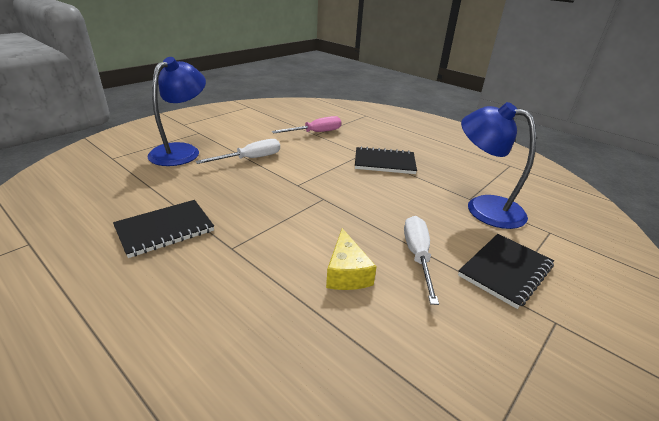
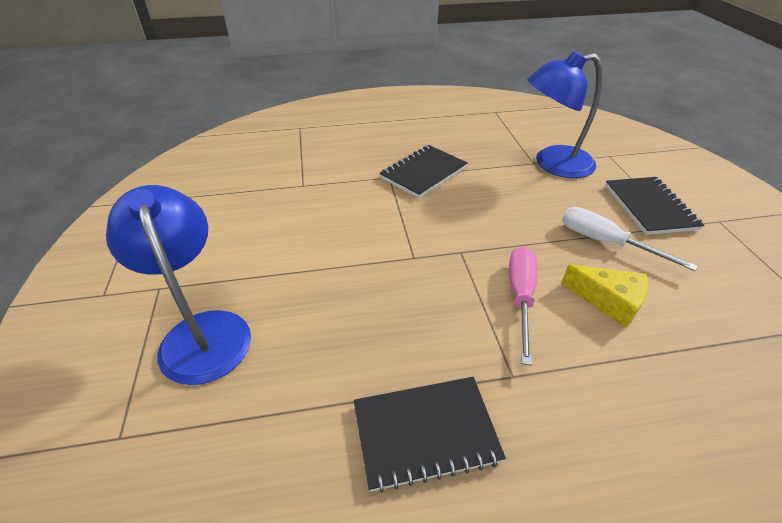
camera: 50 degrees left, 10 degrees up
black notebook [113,200,214,258] -> black notebook turned 75 degrees clockwise [354,377,506,493]
white screwdriver [196,139,280,164] -> none
pink screwdriver [272,116,341,133] -> pink screwdriver moved to [509,246,538,365]

